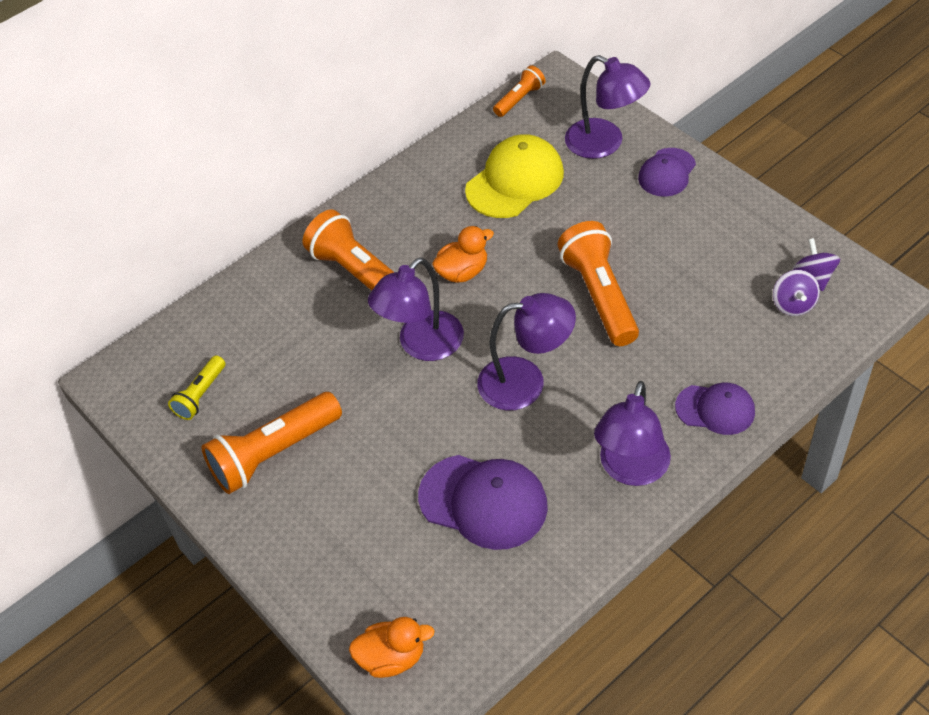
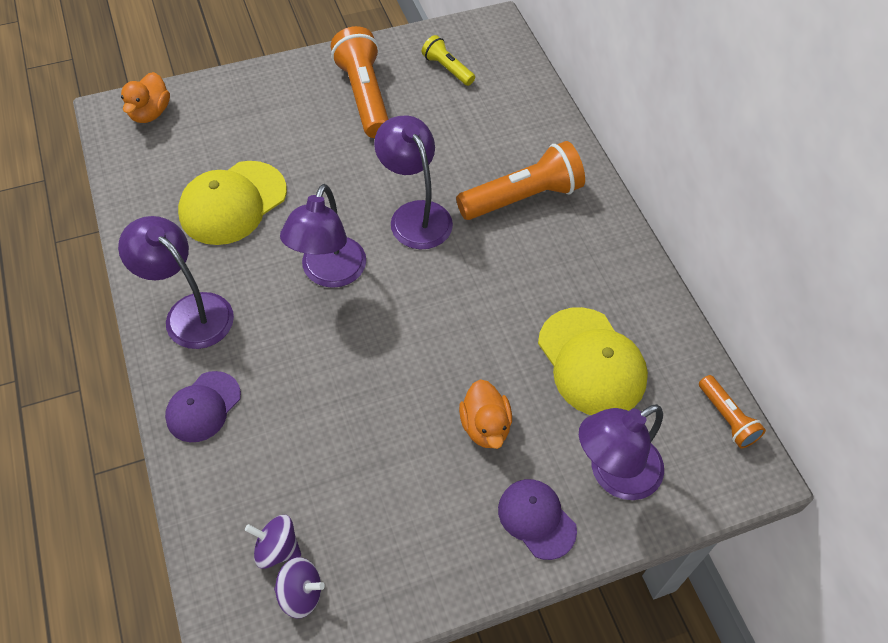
camera: 105 degrees right, 5 degrees up
purple cap [418,455,548,550] -> yellow cap [178,161,287,245]
orange duck [432,226,494,283] -> orange duck moved to [459,379,512,449]
orange flashlight [558,221,639,346] -> none

